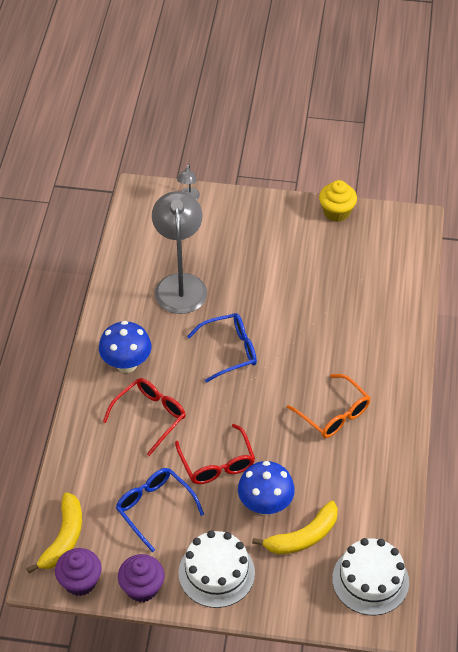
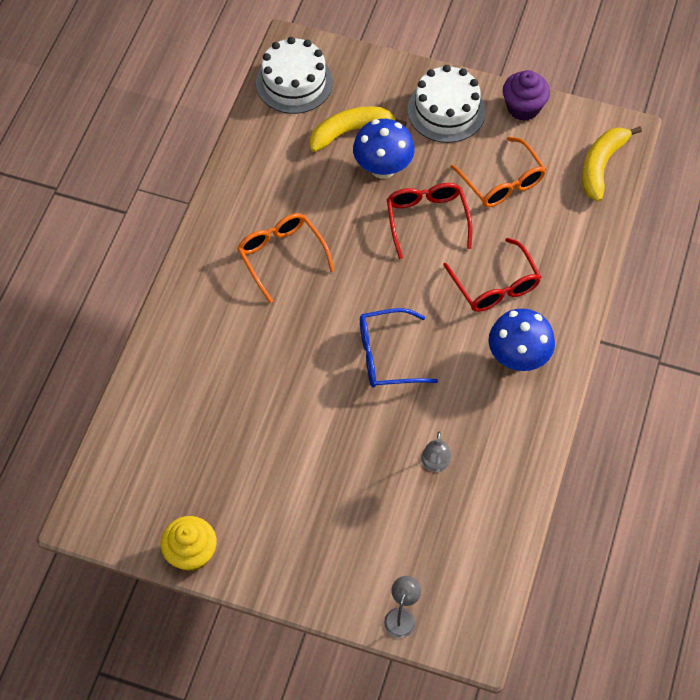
camera: 170 degrees left, 10 degrees up
purple cupcake [55,548,102,596] -> none
red glasses [103,378,186,456] -> red glasses turned 75 degrees counterclockwise [443,238,541,312]
blue glasses [116,468,204,552] -> orange glasses [451,137,546,207]
grey lamp [152,191,207,314] -> grey lamp [421,432,451,472], size x0.42

